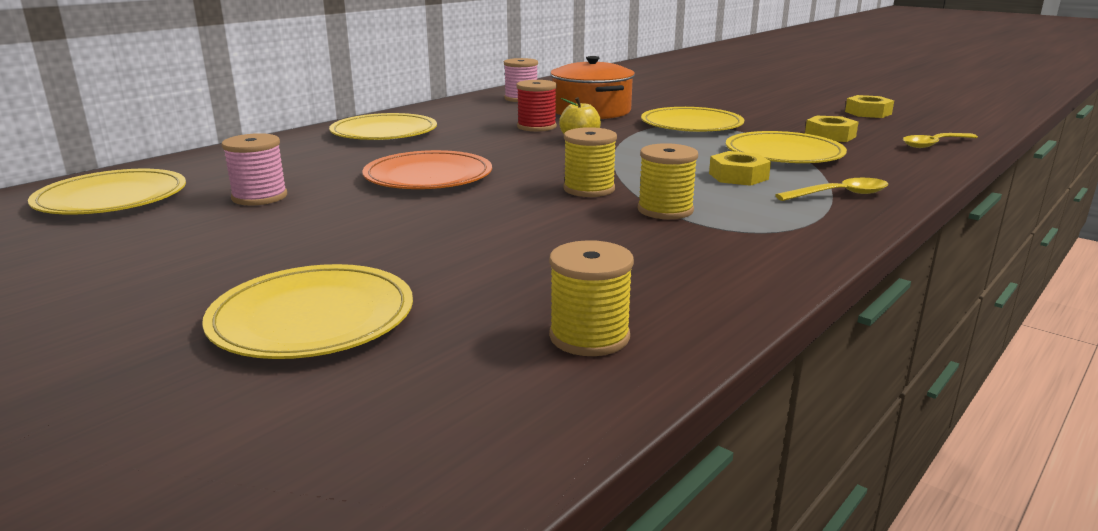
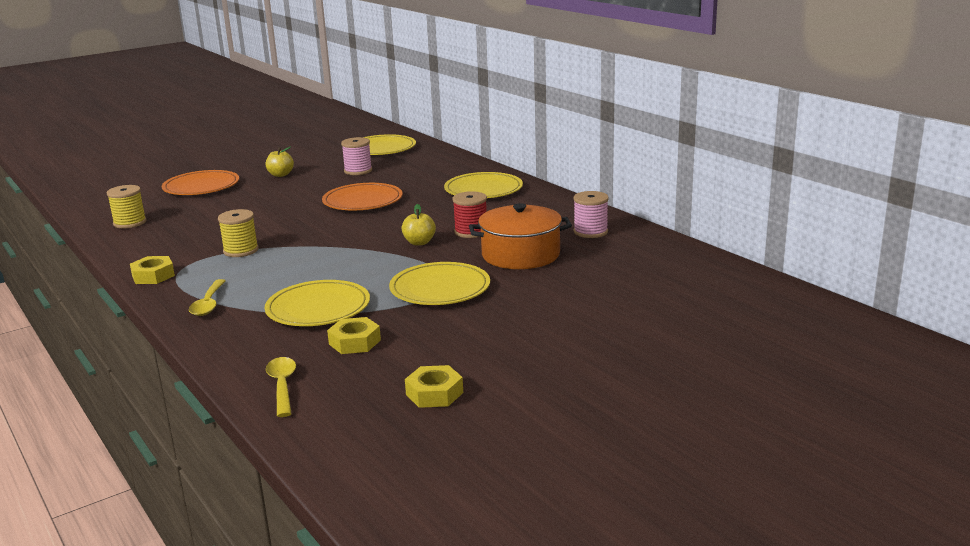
camera: 105 degrees right, 0 degrees up
yellow plate [202,264,413,359] -> orange plate [162,170,239,195]
yellow spool [563,127,617,197] -> none
yellow nut [709,151,771,186] -> yellow nut moved to [130,256,175,284]
none -> yellow apple [266,146,294,177]

